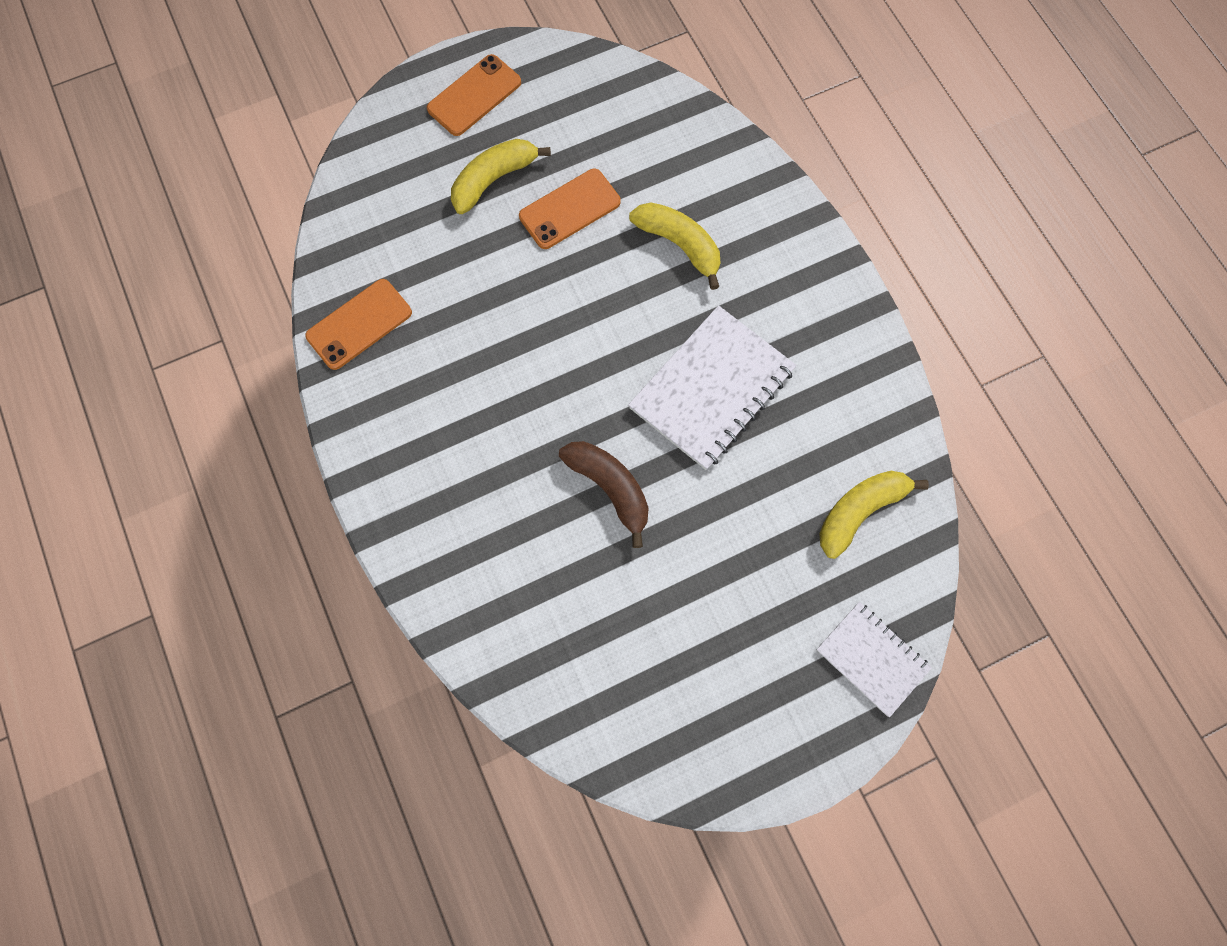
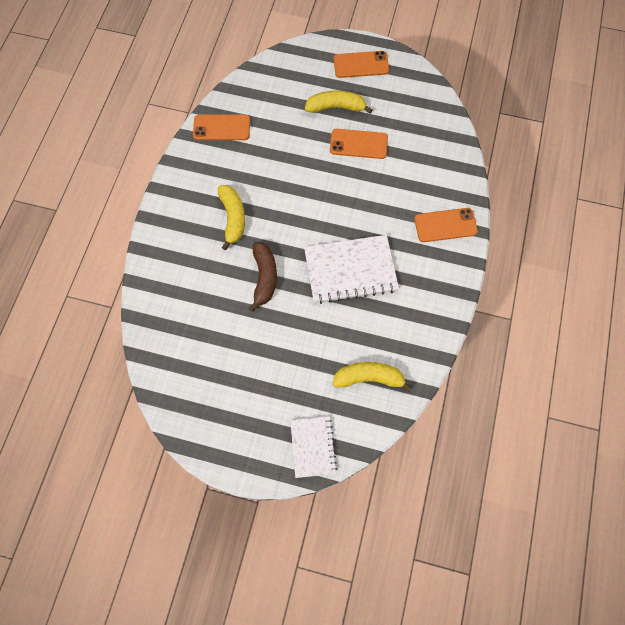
camera: 40 degrees right, 5 degrees down
yellow banana [629,203,721,290] -> yellow banana moved to [218,185,245,250]
none -> orange phone [414,208,478,242]

